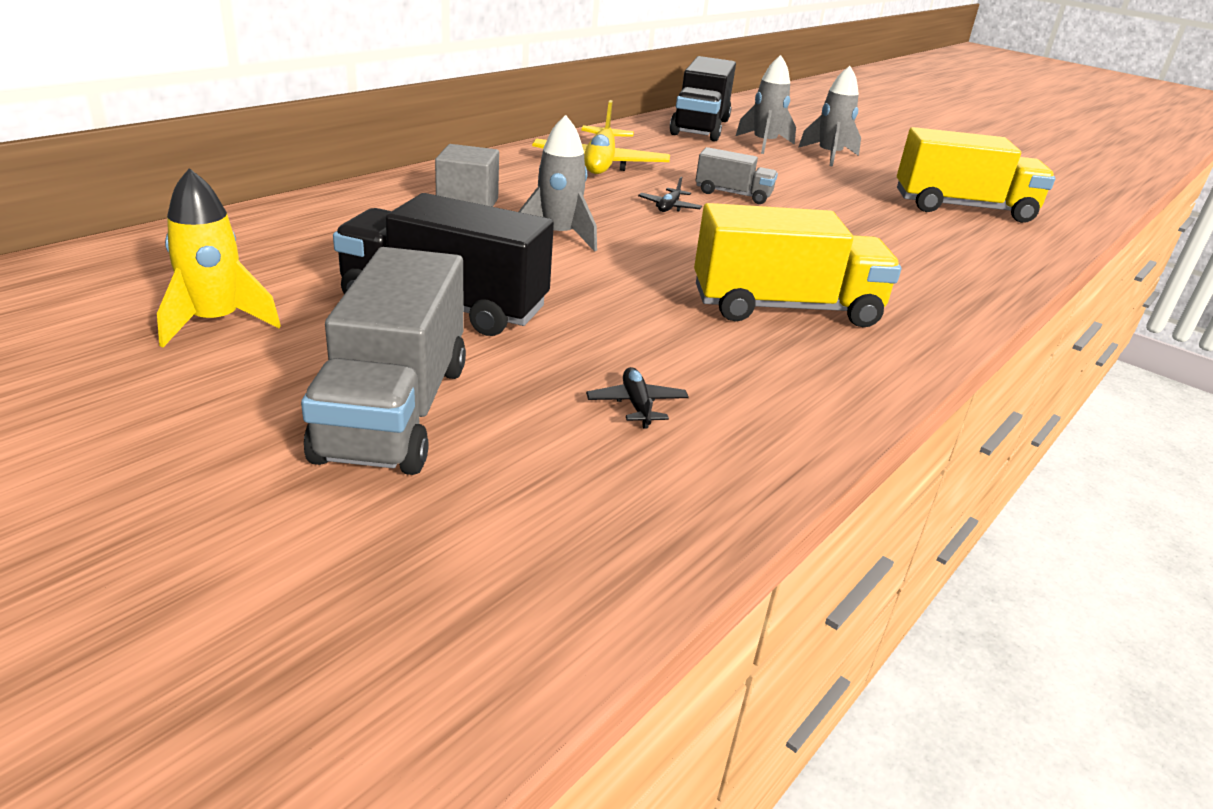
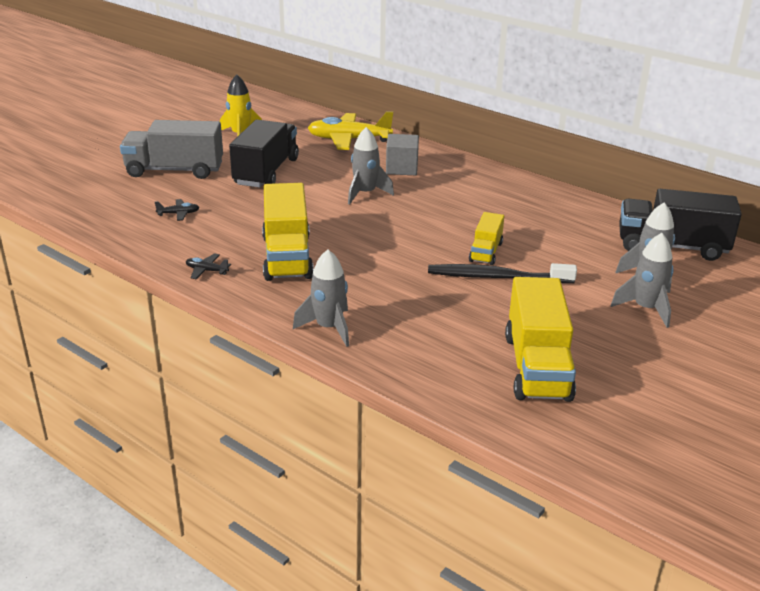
camera: 90 degrees right, 0 degrees up
yellow plane [532,100,670,174] -> yellow plane moved to [308,111,393,150]
black plane [638,177,702,212] -> black plane moved to [186,253,231,279]
grey truck [695,147,778,204] -> yellow truck [469,212,504,265]
none -> grey rocket [293,250,349,347]
none -> black toothbrush [428,263,577,284]

